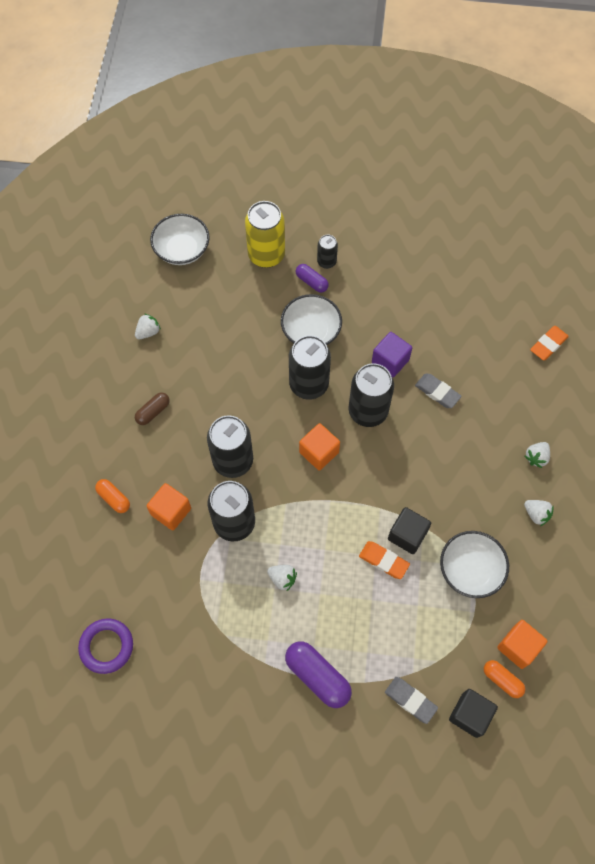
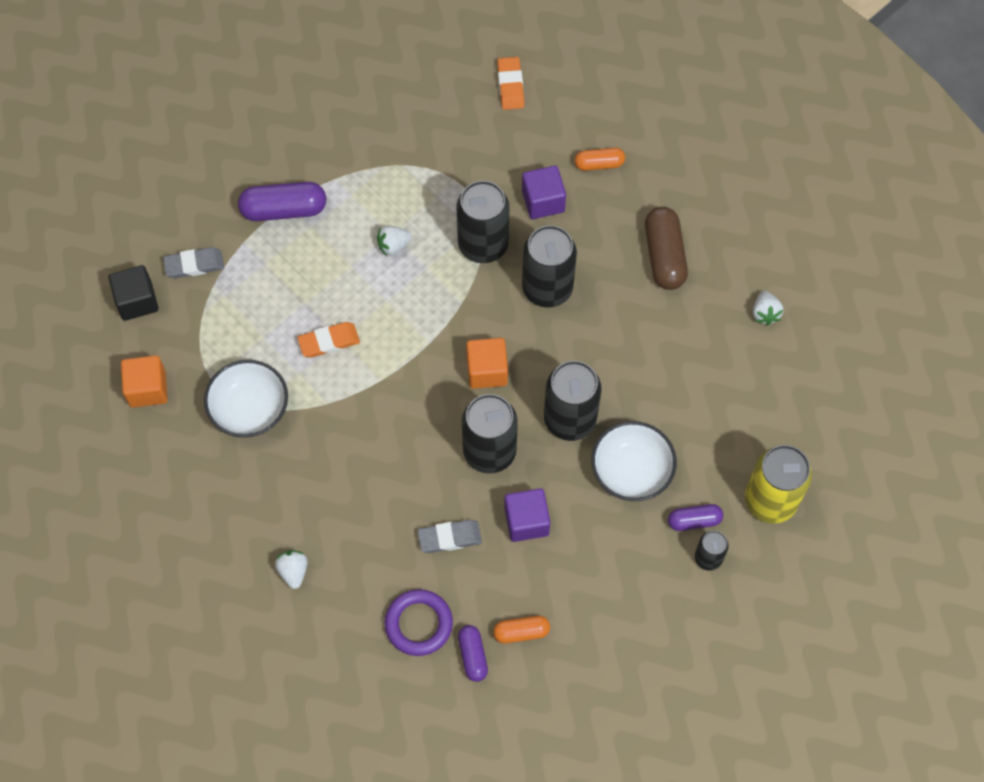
camera: 130 degrees right, 0 degrees up
purple ring [78,618,133,674] -> purple ring moved to [385,589,453,656]
brown capsule [135,393,170,425] -> brown capsule [645,207,688,290], size x1.70
orange cube [147,483,191,530] -> purple cube [522,165,566,219]
white bowl [150,214,210,265] -> none
black cube [388,507,431,554] -> none
orange capsule [484,660,525,698] -> orange capsule moved to [493,616,550,644]
white strawberry [524,500,554,526] -> none
orange eraser [530,326,569,360] -> orange eraser moved to [497,57,524,110]
none -> purple capsule [458,625,488,682]

